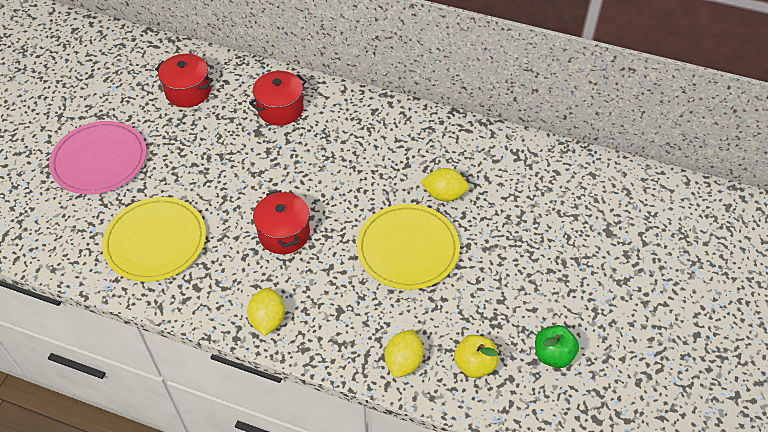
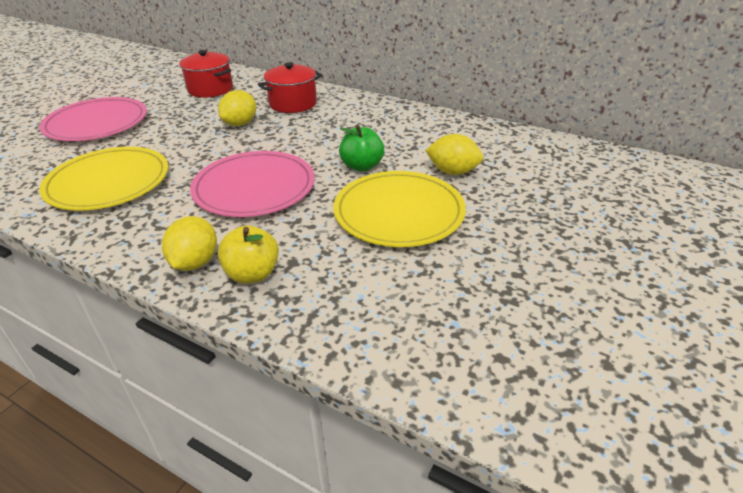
camera: 10 degrees right, 15 degrees down
red pot [253,190,310,254] -> pink plate [190,151,315,217]
yellow lemon [385,329,424,377] -> yellow lemon moved to [218,90,256,126]
yellow apple [454,335,498,378] -> yellow apple moved to [218,225,279,283]
green apple [535,325,579,368] -> green apple moved to [339,125,384,172]

